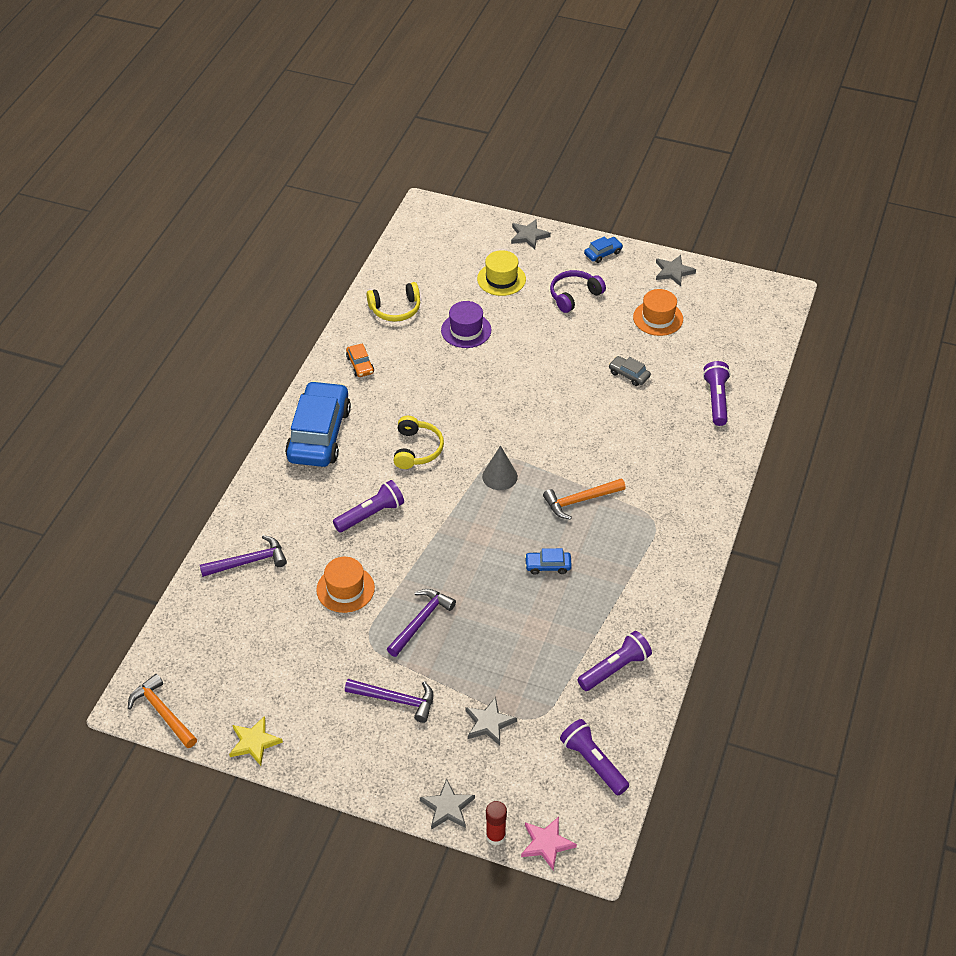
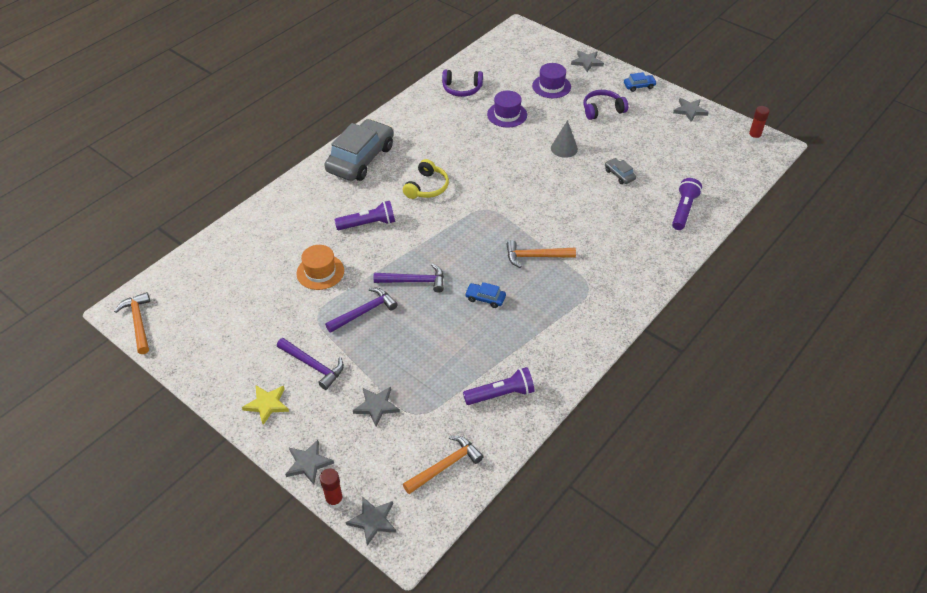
camera: 20 degrees right, 0 degrees up
purple hammer [200,535,287,577] -> purple hammer moved to [374,264,444,293]
yellow star [229,716,283,766] -> yellow star moved to [242,385,289,425]
blue car [285,381,351,467] -> grey car [324,119,394,181]
orange car [346,343,374,377] -> none
yellow headphones [367,282,420,322] -> purple headphones [442,70,483,97]
yellow hat [477,250,526,296] -> purple hat [532,63,571,98]
grey cone [482,446,518,490] -> grey cone moved to [551,120,578,158]
pink star [521,817,577,870] -> grey star [346,497,396,546]
purple flashlight [560,719,629,795] -> orange hammer [403,436,483,494]
orange hat [633,289,683,336] -> none
none -> red glue stick [748,106,770,142]

